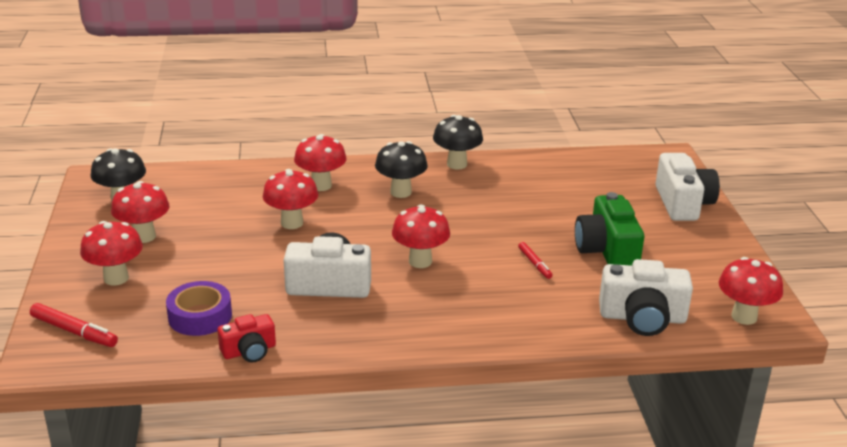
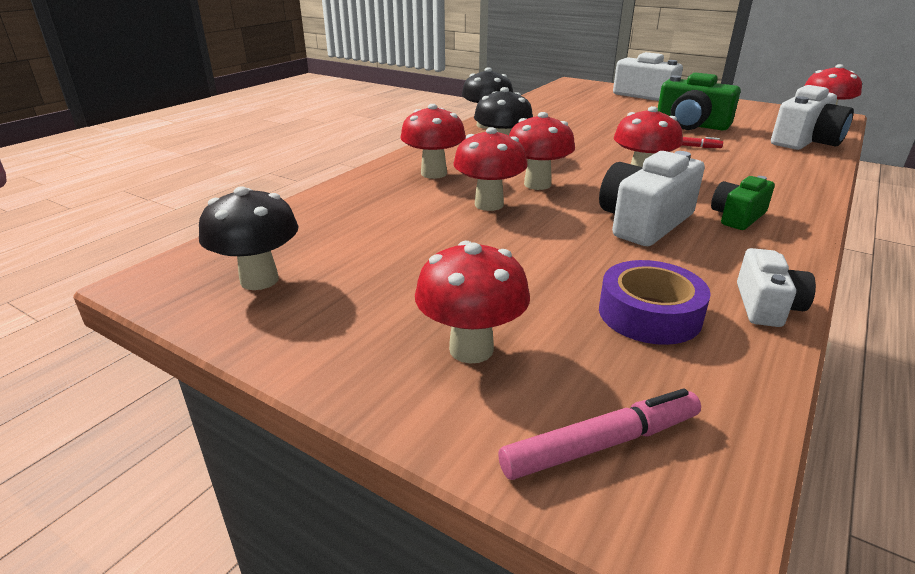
camera: 50 degrees left, 0 degrees up
red marker [30,303,118,347] -> pink marker [498,389,701,480]
red mushroom [111,181,169,243] -> red mushroom moved to [509,112,575,190]
red camera [218,314,276,363] -> white camera [737,248,816,327]
none -> green camera [711,176,775,230]

